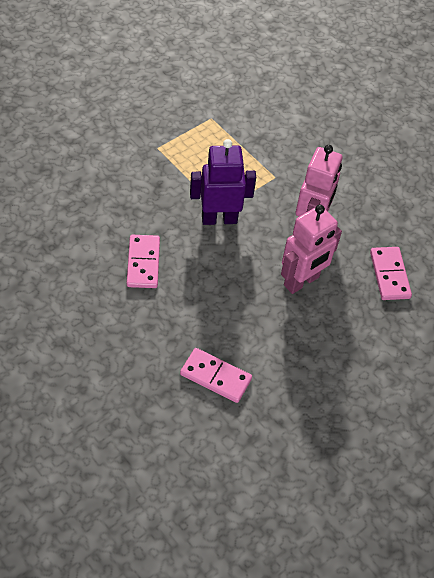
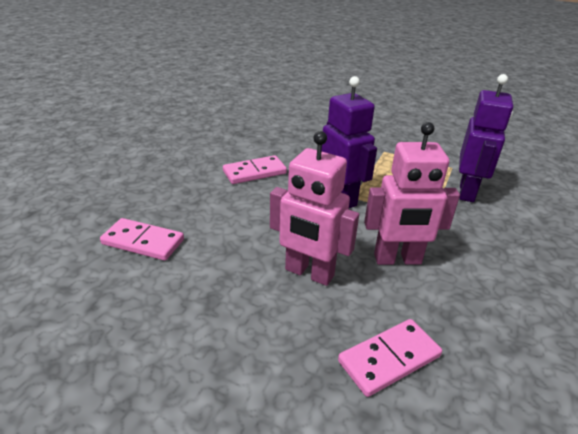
camera: 70 degrees right, 20 degrees down
pink domino [180,348,252,403] -> pink domino turned 75 degrees counterclockwise [100,218,184,261]
none -> purple robot [459,74,513,202]

